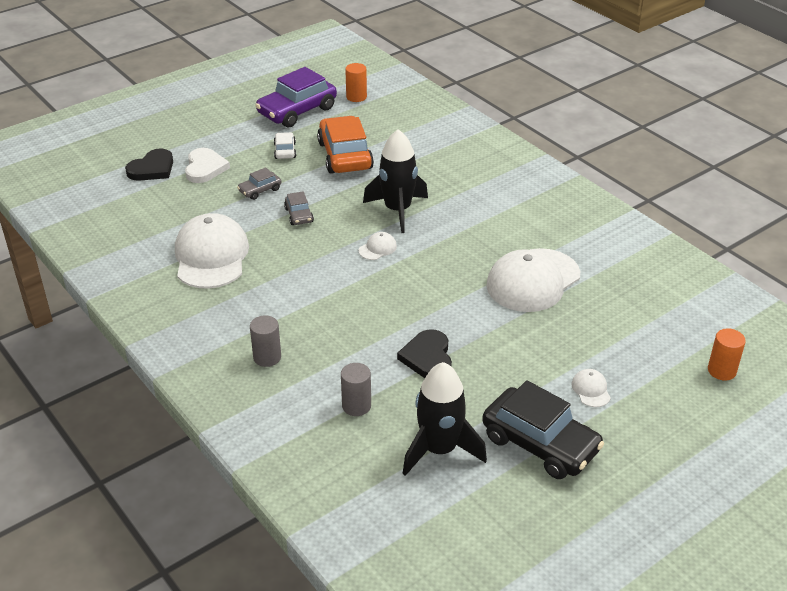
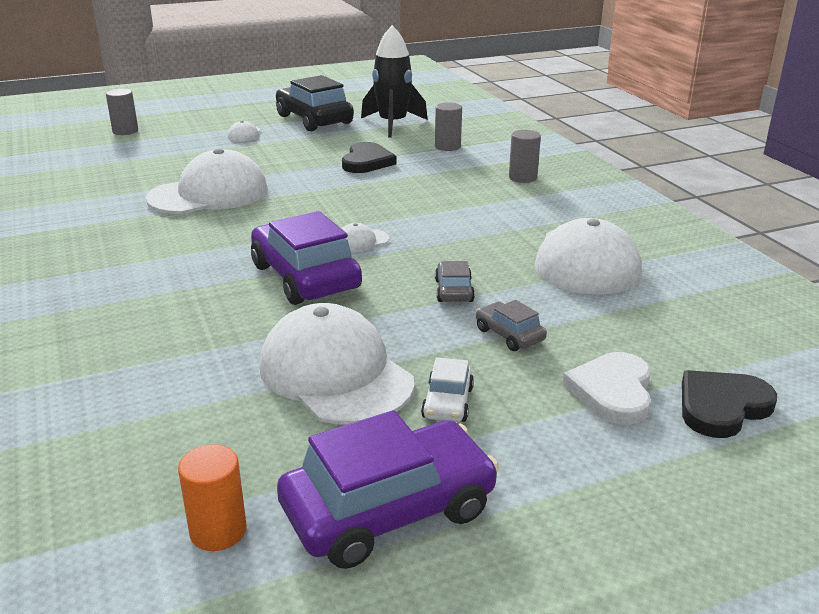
camera: 165 degrees left, 10 degrees down
grey car [237,167,281,200] -> grey car turned 105 degrees counterclockwise [476,300,547,351]
orange car [317,116,374,174] -> white cap [259,303,414,425]
black rocket [363,129,428,233] -> purple car [251,211,362,305]
orange cylinder [708,328,746,380] -> grey cylinder [106,89,138,135]

